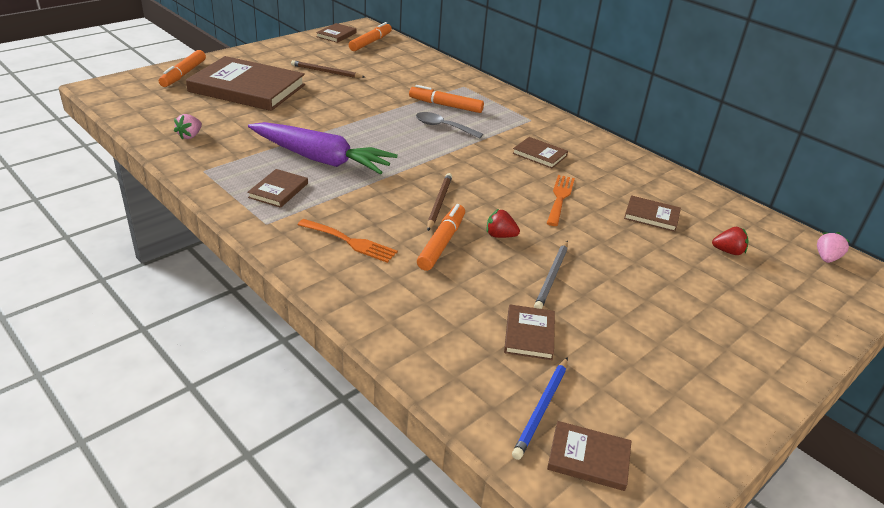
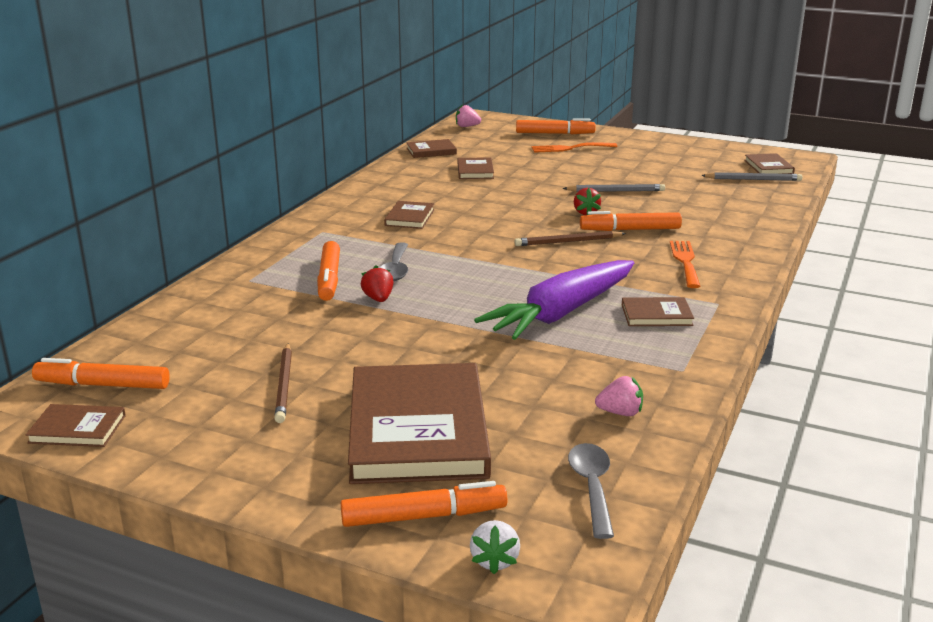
camera: 110 degrees left, 10 degrees down
purple carrot [248,122,398,175] -> purple carrot turned 135 degrees counterclockwise [474,260,634,340]
brown book [504,305,555,360] -> brown book moved to [406,139,457,158]
blue pencil [512,357,568,460] -> grey pencil [701,172,803,181]
orange fork [547,175,575,226] -> orange fork moved to [531,142,617,153]
red strawberry [712,227,749,255] -> red strawberry moved to [361,266,394,302]
none -> white strawberry [470,520,520,574]
none -> orange marker [516,118,596,134]
none -> grey spoon [568,443,614,539]

